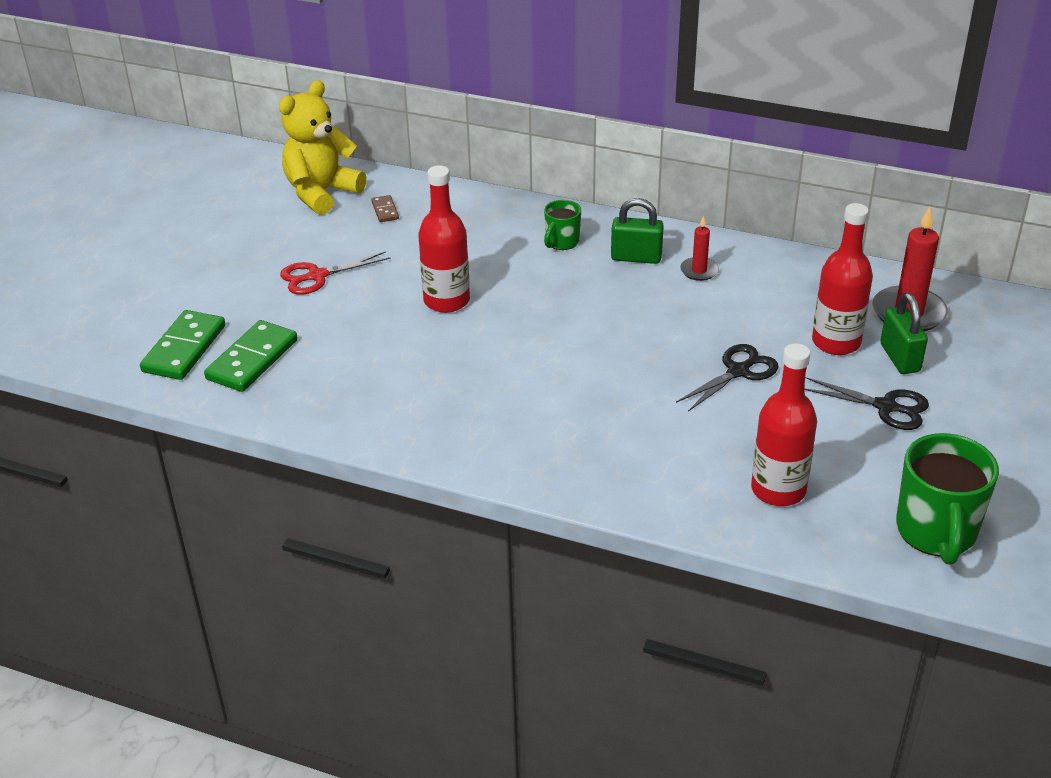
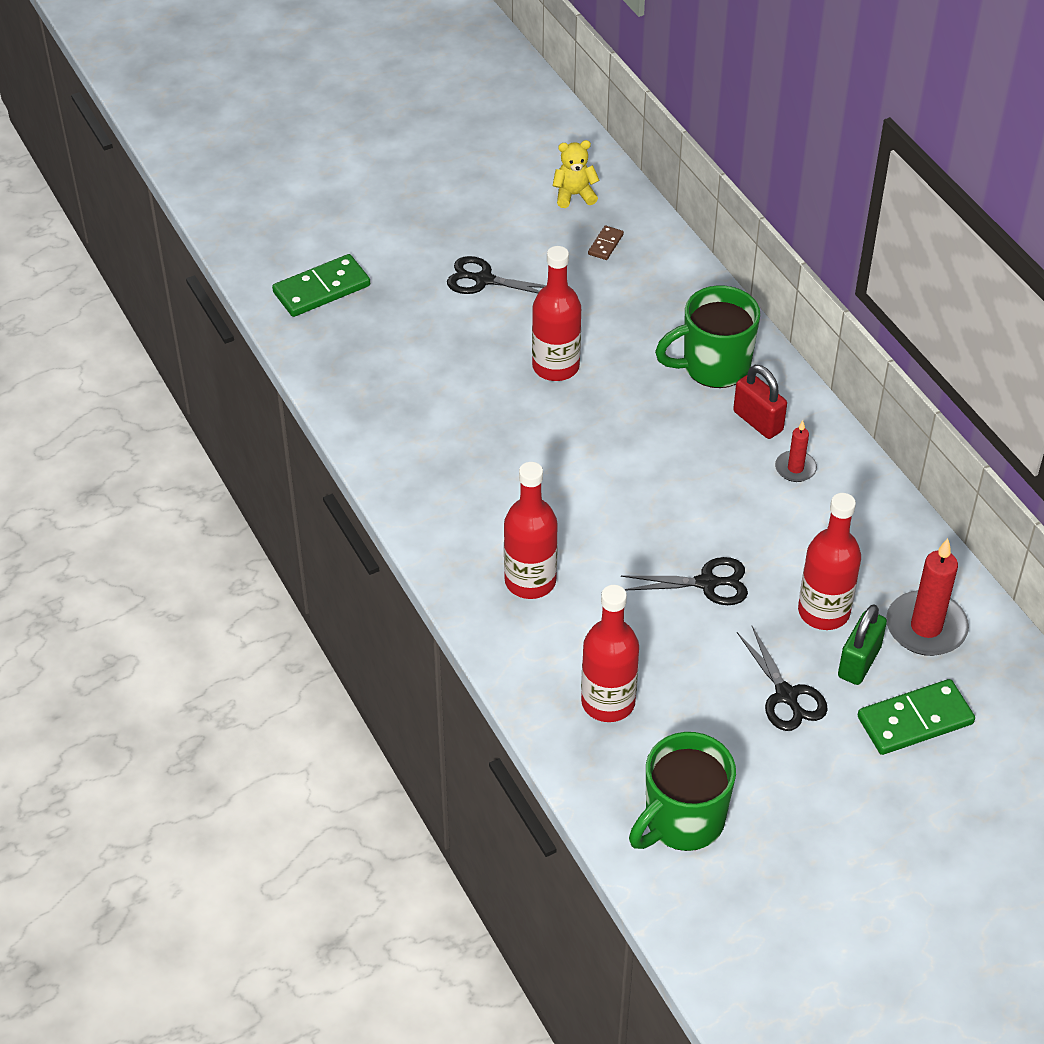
camera: 40 degrees right, 10 degrees up
green domino [204,320,298,392] -> green domino moved to [858,679,975,755]
yellow teddy bear [279,80,366,215] -> yellow teddy bear [553,140,600,208], size x0.54
red scissors [280,252,390,295] -> black scissors [447,256,546,294]
green mug [544,200,581,250] -> green mug [655,285,760,388], size x1.87
green padlock [611,198,664,264] -> red padlock [733,365,787,439]
none -> red bottle [504,462,558,599]

